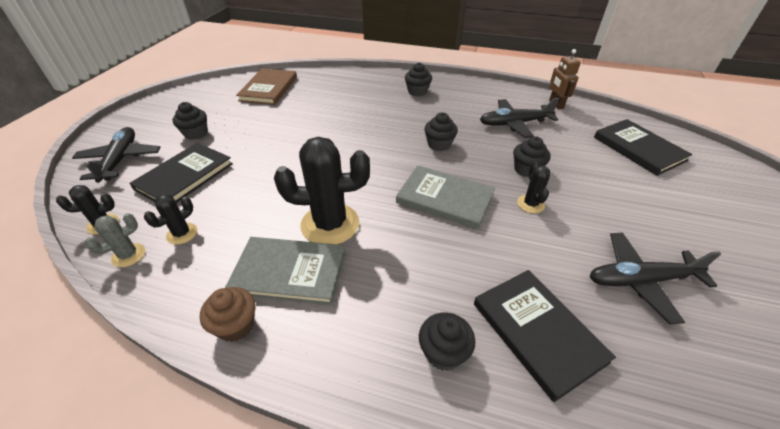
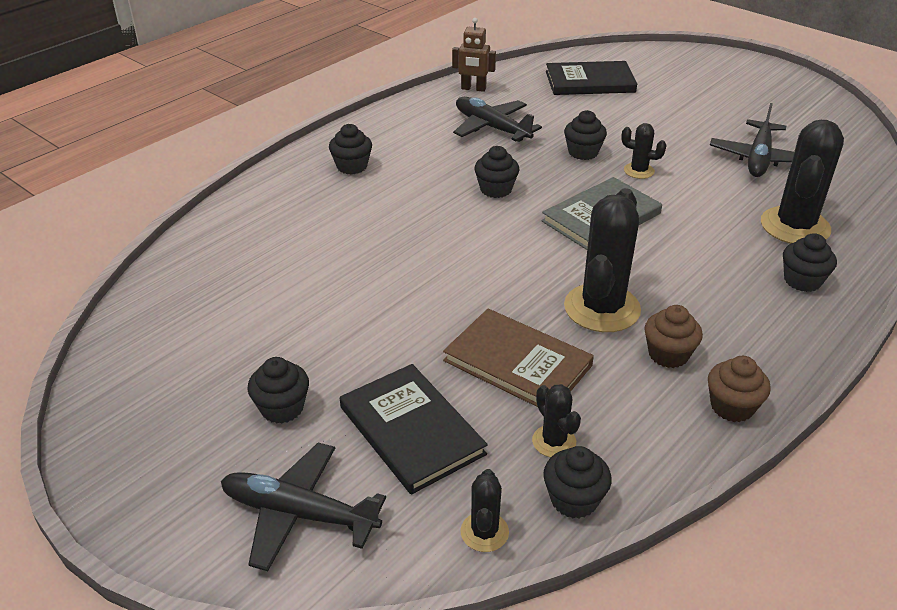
camera: 65 degrees left, 5 degrees down
grey cactus [85,213,145,267] -> black cupcake [543,446,612,518]
grey book [225,237,345,305] -> brown cupcake [644,305,703,368]
brown book [236,68,297,105] -> brown book moved to [443,309,594,407]
black book [474,270,616,402] -> black cactus [761,120,844,244]
black plane [480,98,559,138] -> black plane turned 120 degrees clockwise [453,97,542,142]

